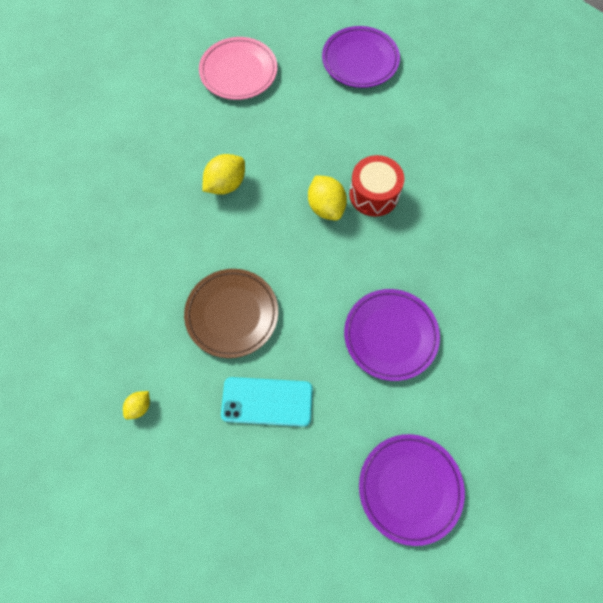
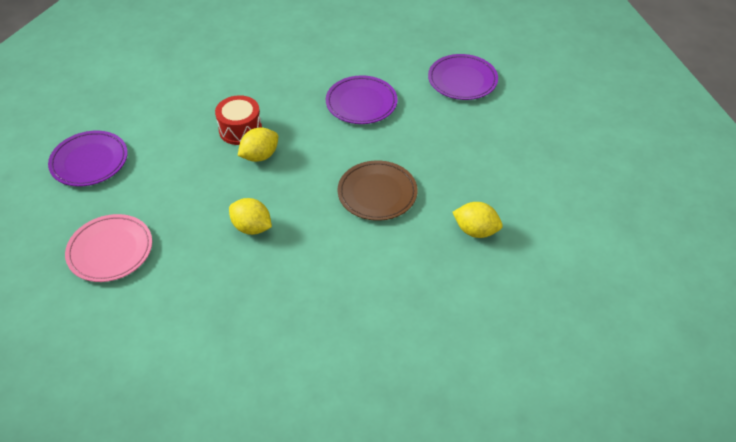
camera: 105 degrees left, 20 degrees down
yellow lemon [123,391,150,419] -> yellow lemon [453,202,503,238], size x1.80
turquoise phone [221,377,313,427] -> none

